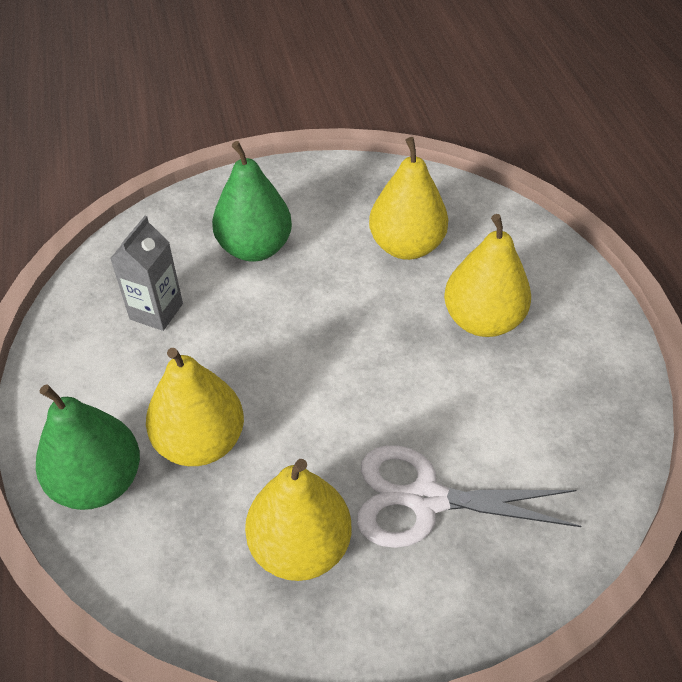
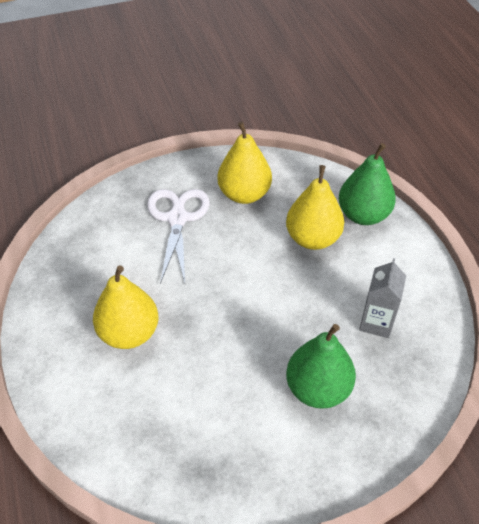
camera: 175 degrees right, 0 degrees up
white scissors [357,445,581,548] -> white scissors turned 90 degrees counterclockwise [147,189,210,284]
yellow pear [369,137,448,260] -> none

